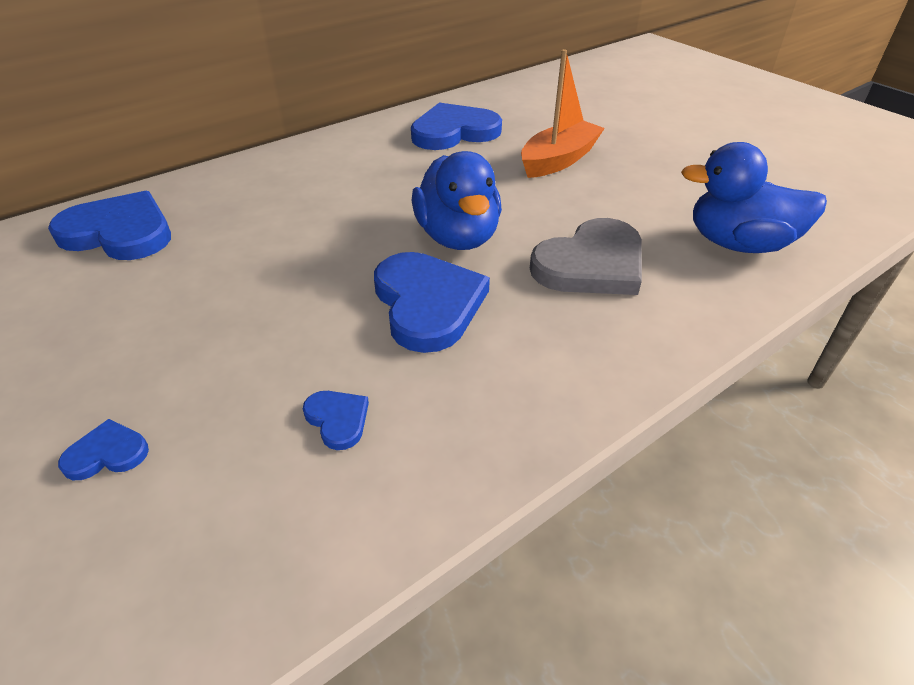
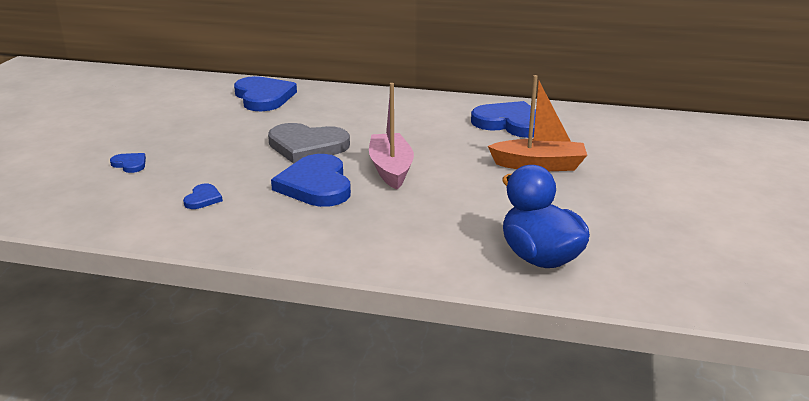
camera: 50 degrees right, 15 degrees down
blue heart [374,252,490,353] -> blue heart turned 135 degrees clockwise [271,154,351,207]
blue duck [412,151,502,250] -> pink boat [369,83,414,189]
grey heart [530,218,642,295] -> grey heart moved to [268,123,350,164]

